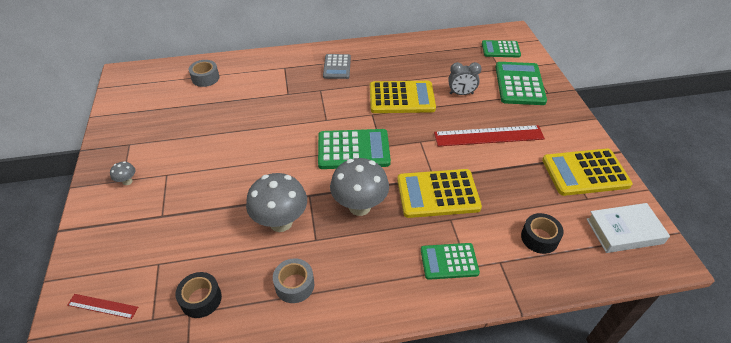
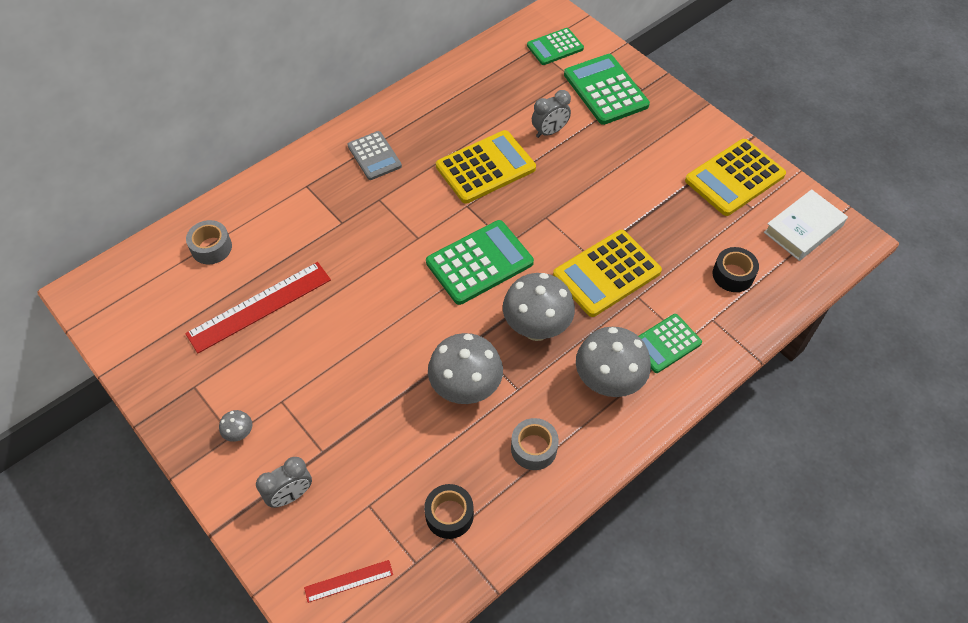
camera: 30 degrees left, 10 degrees up
red ruler [434,125,545,146] -> red ruler moved to [185,262,331,353]
none -> grey clock [256,457,312,508]
none -> grey mushroom [576,327,651,397]

